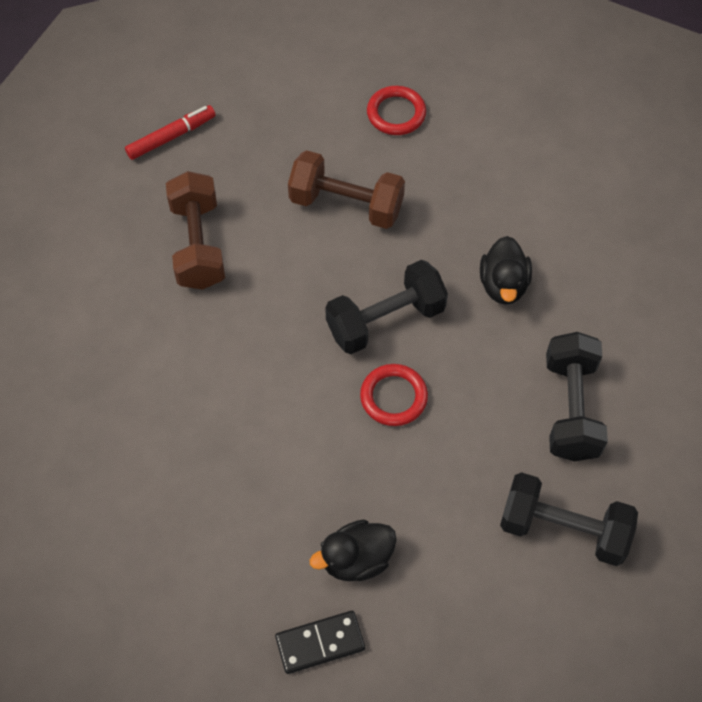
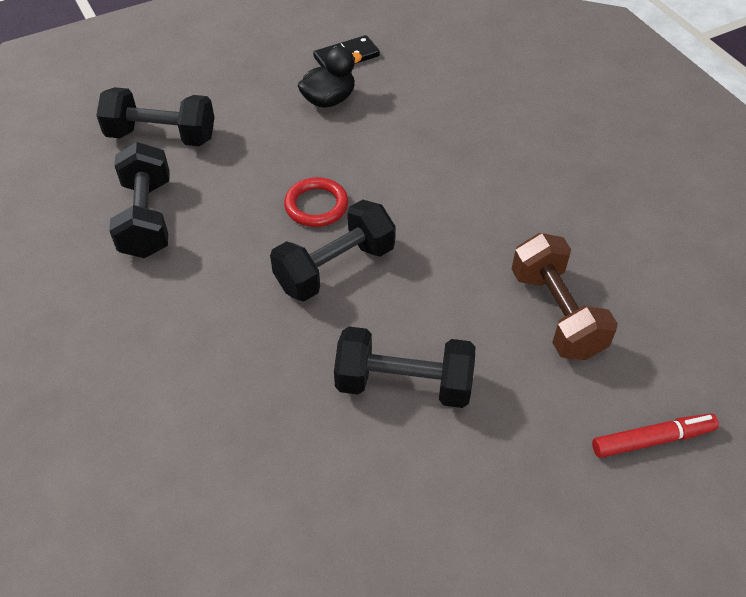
camera: 170 degrees right, 10 degrees down
red marker [125,105,216,160] -> red marker turned 150 degrees counterclockwise [592,414,719,458]
brown dumbbell [288,150,405,229] -> black dumbbell [334,326,475,408]
red ring [367,86,426,135] -> none
black duck [480,236,532,305] -> none

